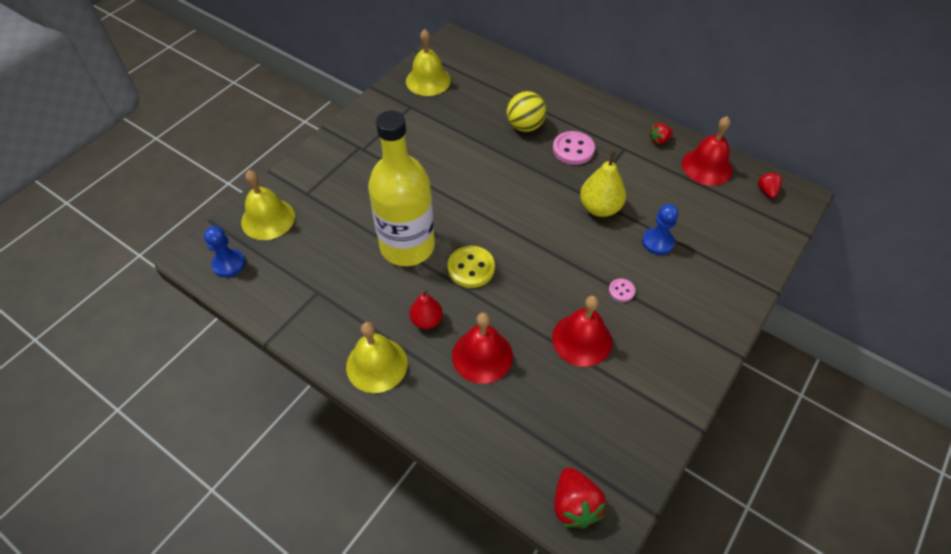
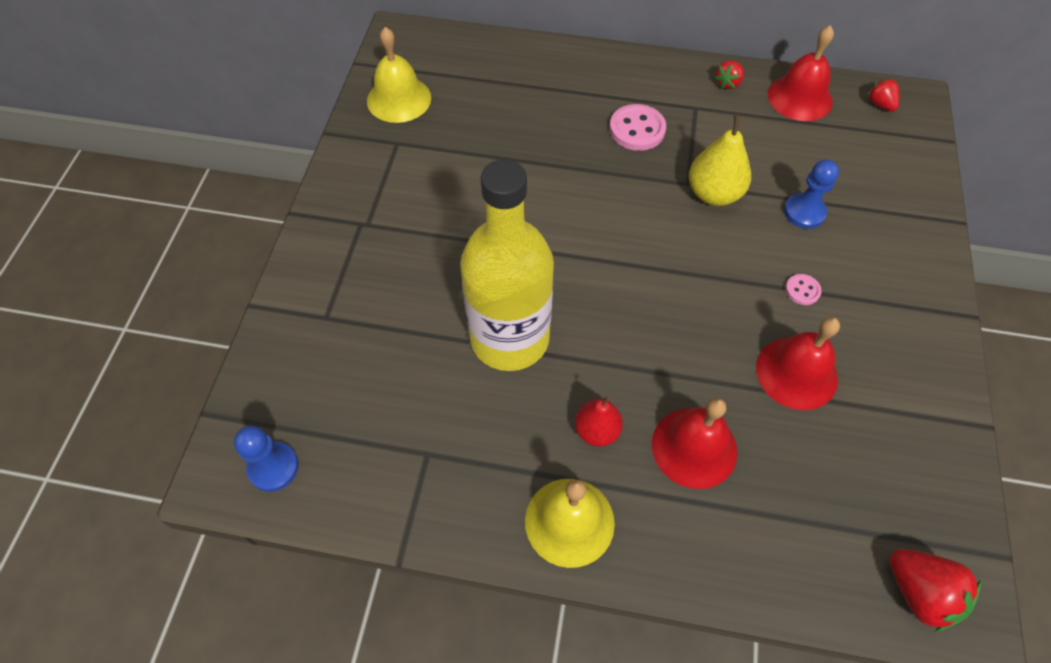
camera: 25 degrees left, 5 degrees up
yellow bell [241,170,295,240] -> none
yellow button [448,246,495,288] -> none
yellow ball [507,91,546,132] -> none

